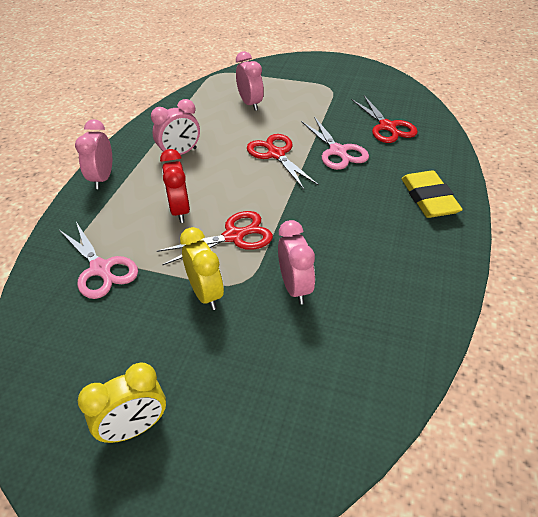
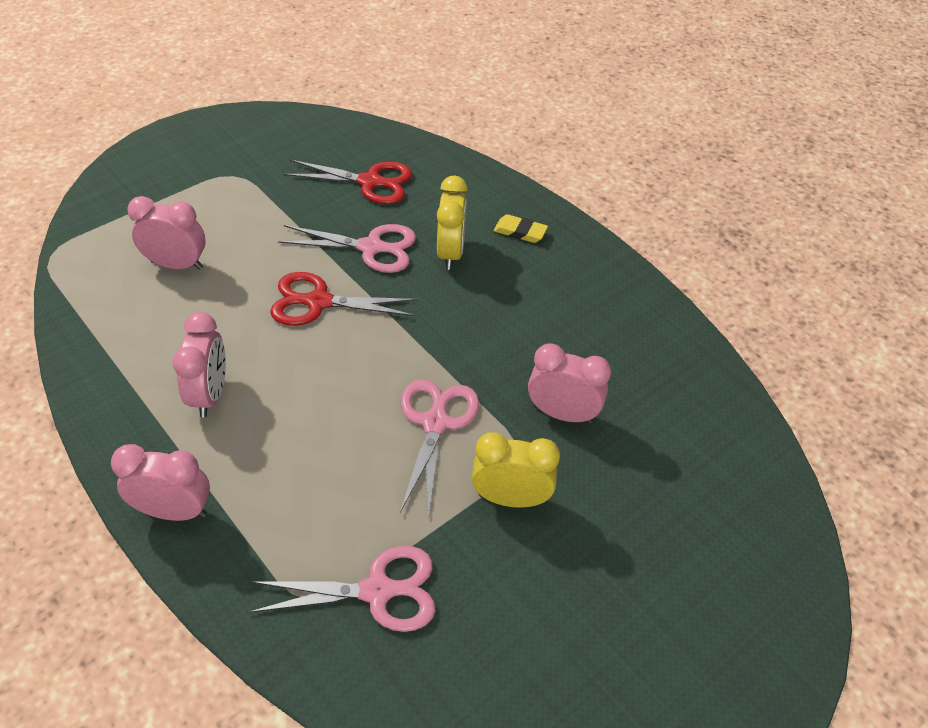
camera: 60 degrees left, 5 degrees up
pink clock [75,119,112,189] -> pink clock turned 150 degrees clockwise [111,444,210,521]
yellow clock [78,362,166,443] -> yellow clock moved to [437,176,468,270]
red scissors [157,211,273,265] -> pink scissors [400,379,479,518]
red clock [160,149,190,223] -> none
yellow eraser [401,170,463,218] -> yellow eraser [494,214,548,243], size x0.54

